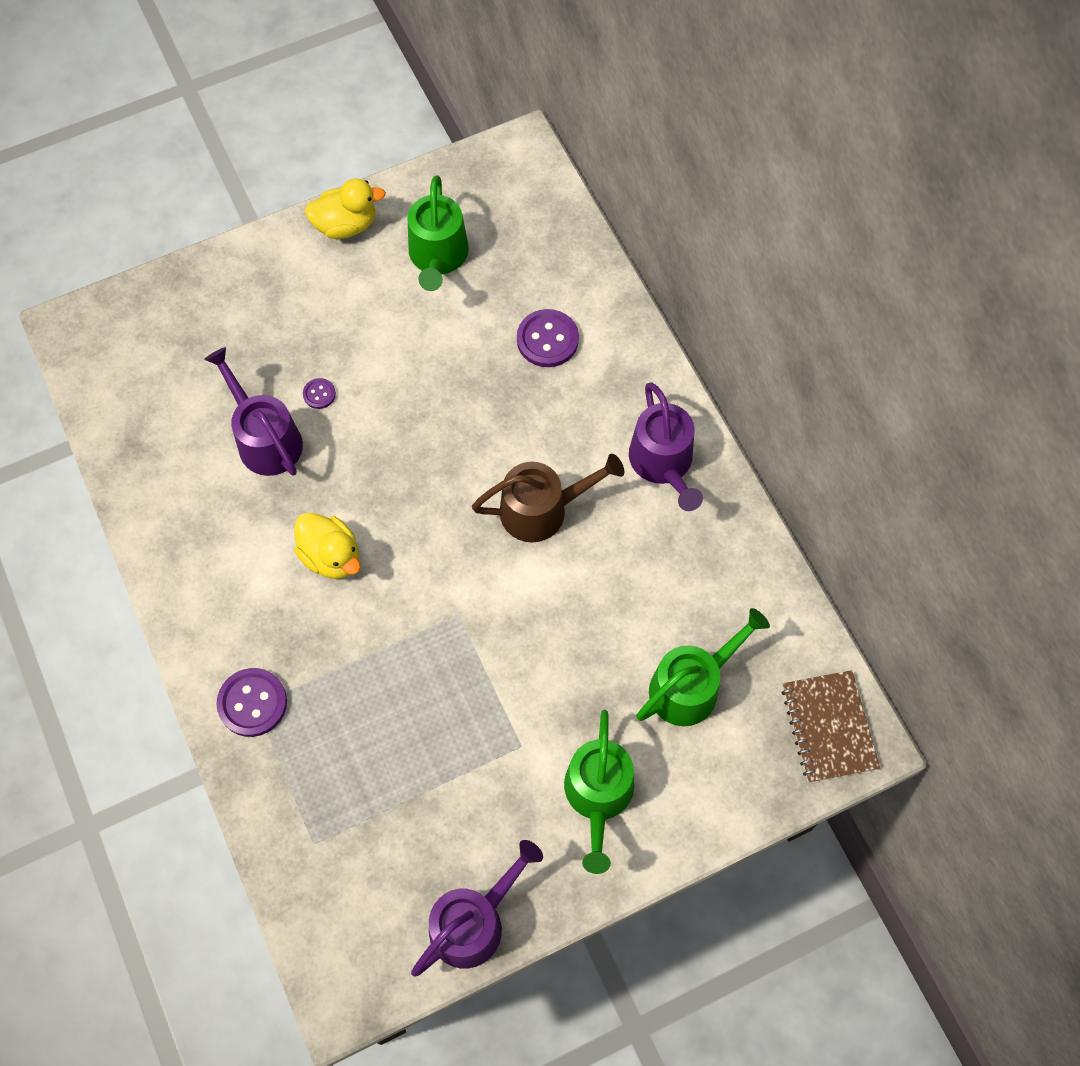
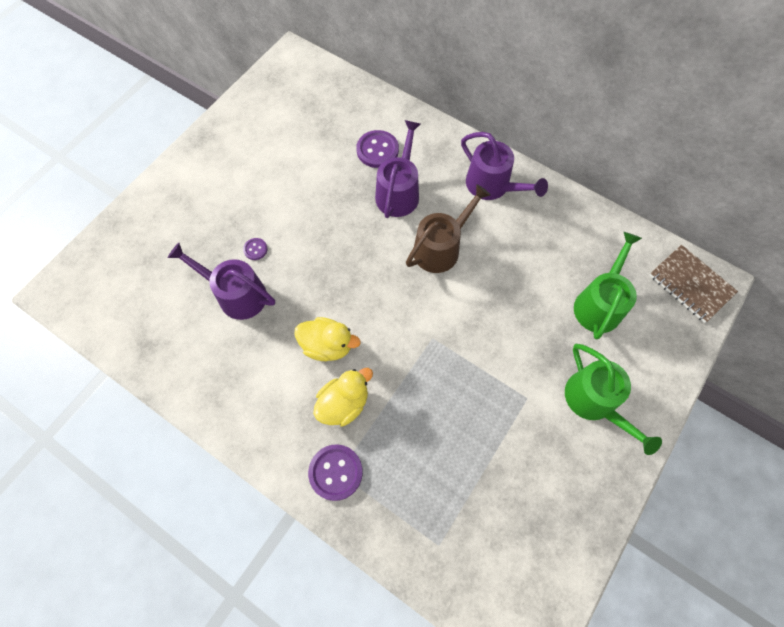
camera: 30 degrees left, 0 degrees up
yellow duck [305,178,386,239] -> yellow duck moved to [313,368,373,427]
green watering can [408,175,469,291] -> none
purple watering can [411,840,543,977] -> purple watering can moved to [375,120,420,218]

